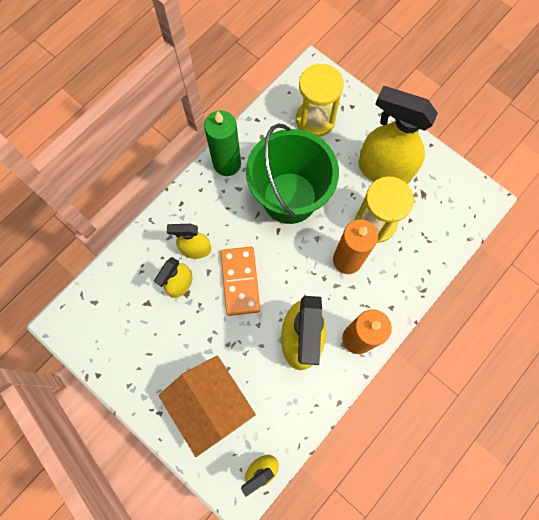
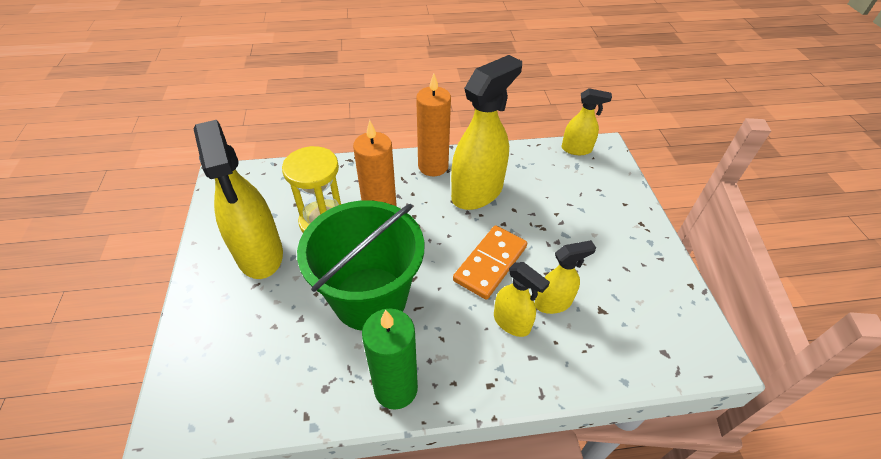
camera: 140 degrees left, 25 degrees down
orange house [158,355,256,457] -> none
yellow hourglass [296,63,344,137] -> none

